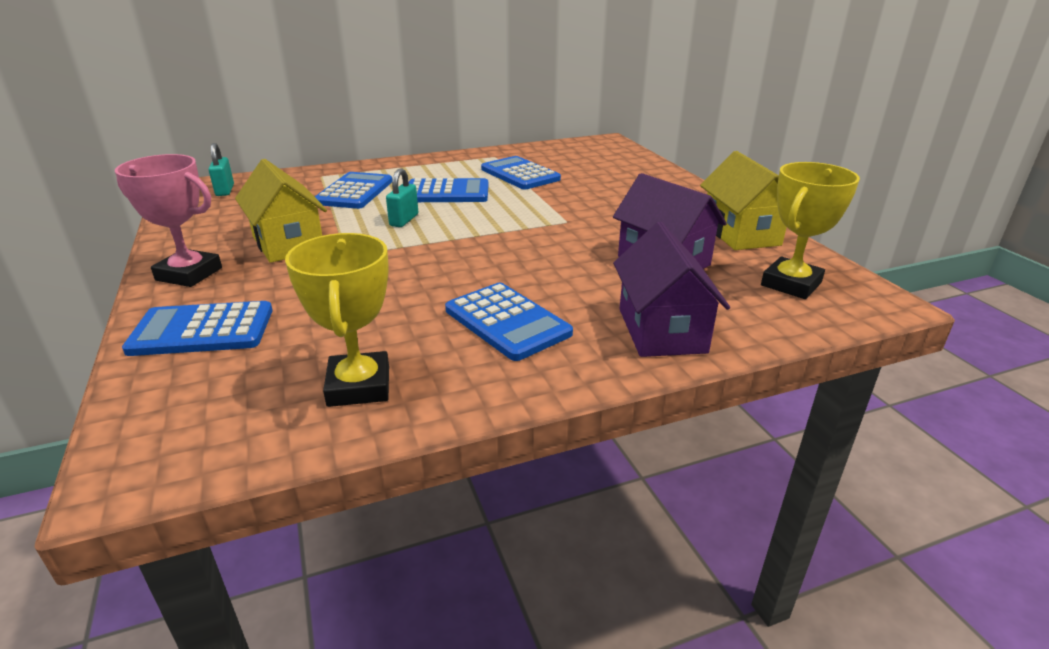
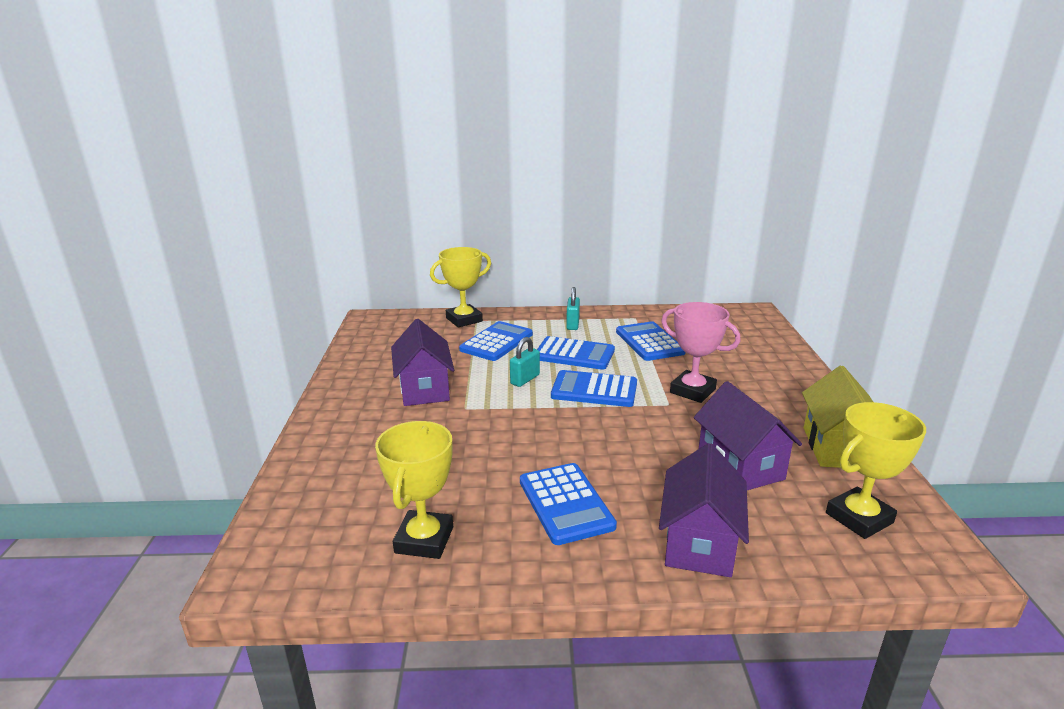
camera: 20 degrees right, 5 degrees down
pink trophy [115,154,222,287] -> pink trophy moved to [661,302,740,403]
blue calculator [122,301,273,356] -> blue calculator moved to [551,370,637,407]
turquoise padlock [208,143,234,196] -> turquoise padlock moved to [566,287,580,330]
yellow house [235,159,327,263] -> purple house [391,319,454,406]
none -> yellow trophy [430,247,491,328]

